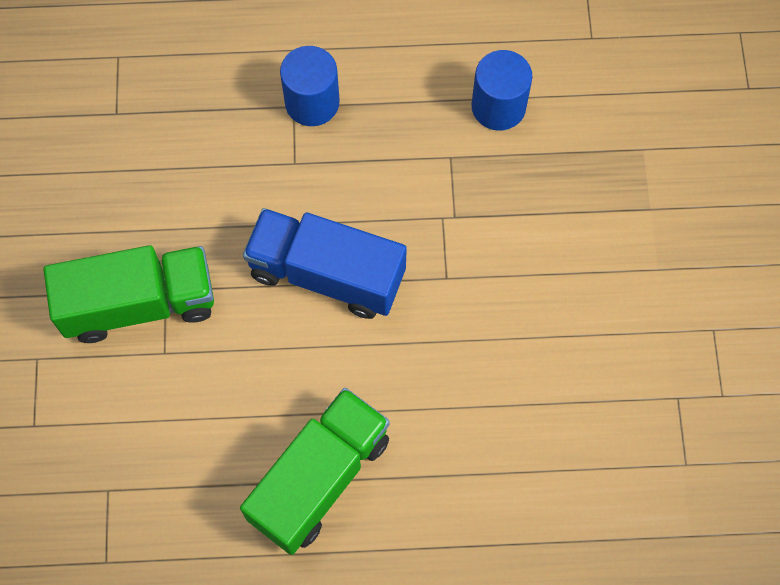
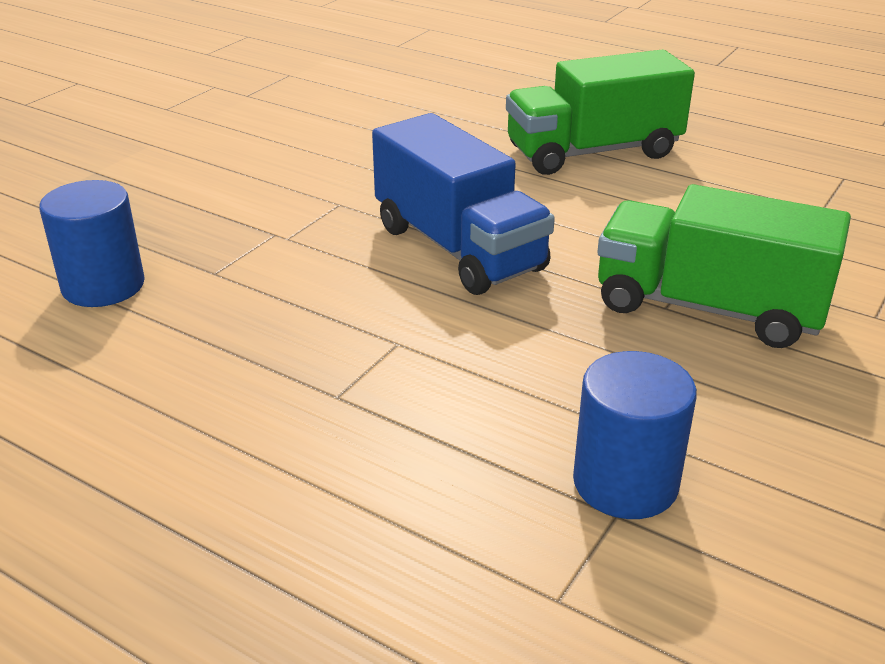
camera: 145 degrees left, 35 degrees down
blue cylinder [280,46,340,126] -> blue cylinder moved to [573,351,697,519]

